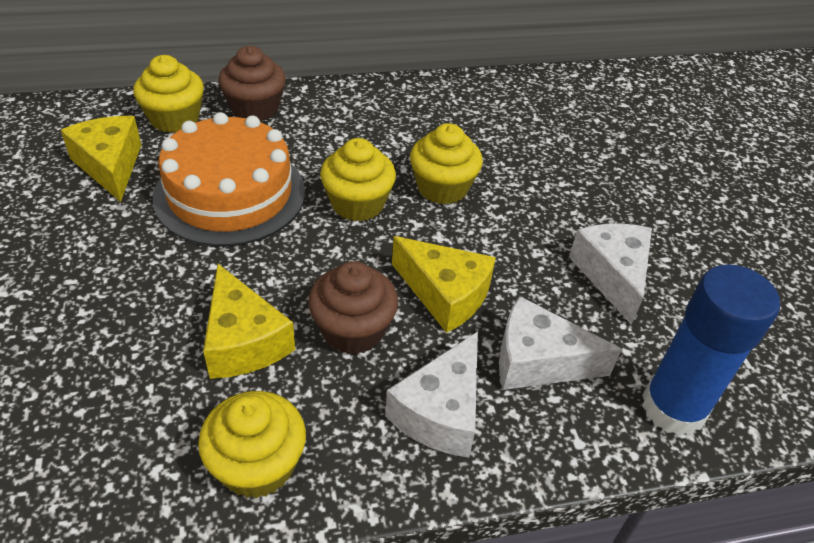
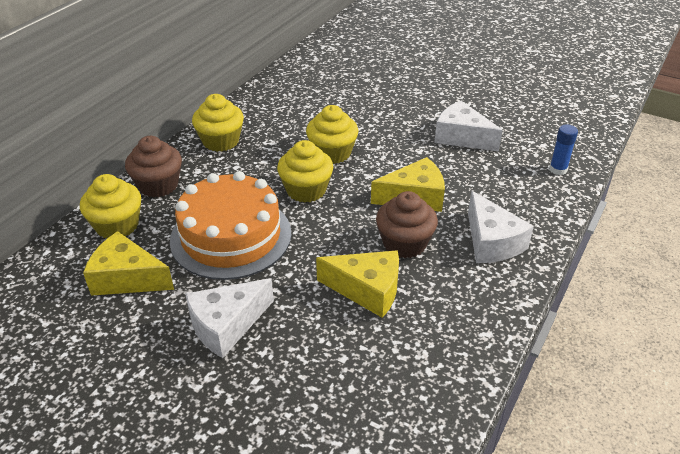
camera: 45 degrees left, 5 degrees down
yellow cupcake [198,391,306,498] -> yellow cupcake moved to [192,94,244,152]
white cheese [499,296,622,390] -> white cheese moved to [185,278,274,358]
blue glue stick [642,264,780,436] -> blue glue stick [549,125,578,175], size x0.47

